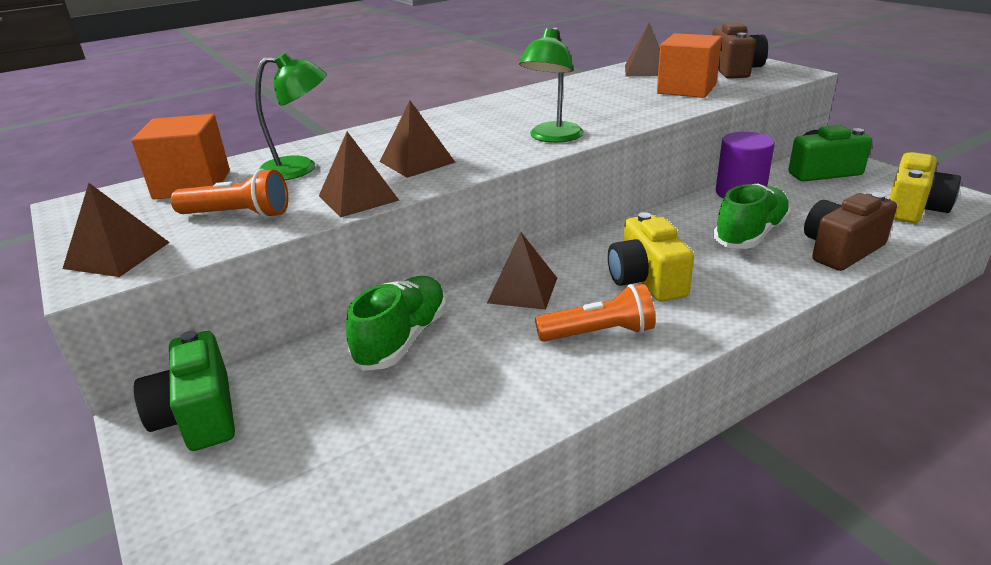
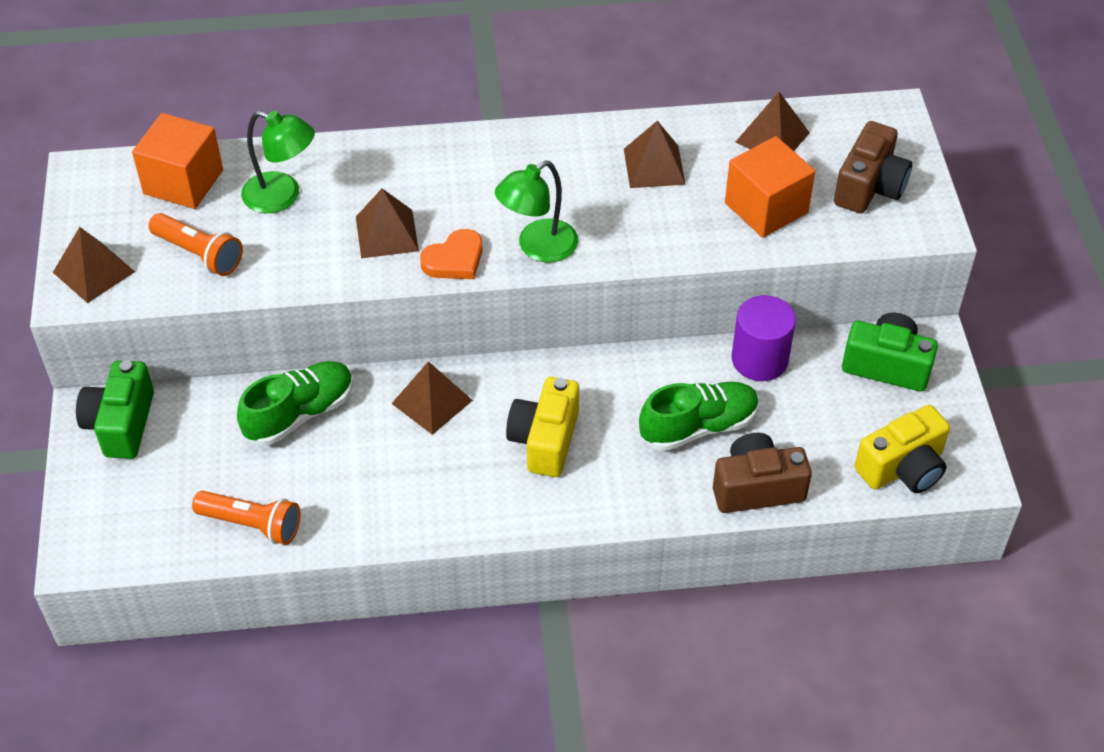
camera: 25 degrees right, 20 degrees up
brown pyramid [319,132,399,218] -> brown pyramid moved to [624,121,686,188]
orange flashlight [535,284,656,342] -> orange flashlight moved to [192,491,300,545]
none -> orange heart [420,229,483,279]

